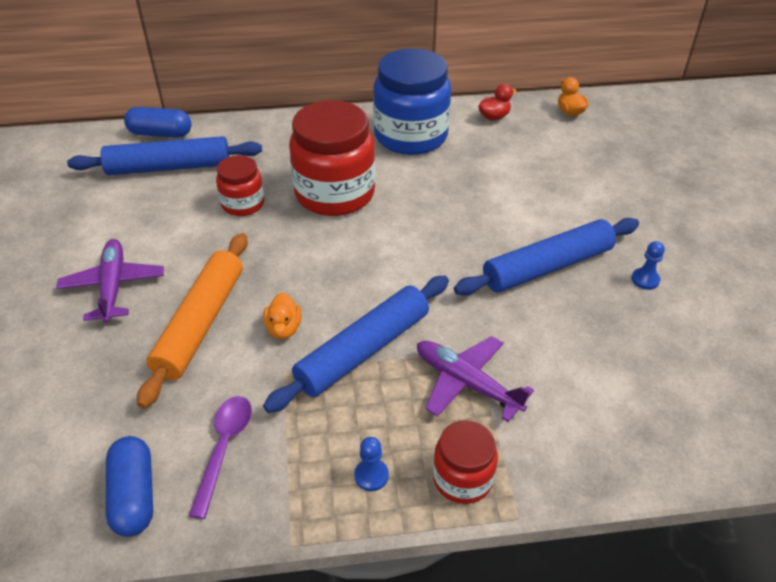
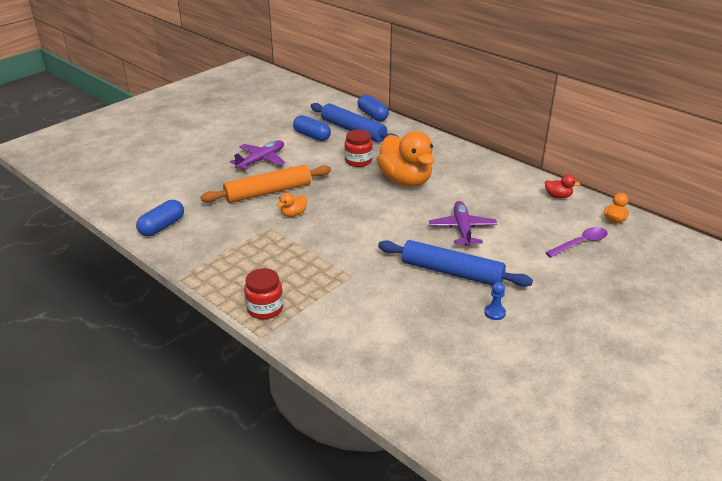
camera: 50 degrees right, 10 degrees down
purple spoon [189,396,252,519] -> purple spoon moved to [545,227,608,257]
blue rolling pin [263,276,449,413] -> none
red jar [289,100,376,216] -> orange duck [377,131,435,187]
blue pawn [354,437,389,491] -> none
blue jar [373,48,451,155] -> none
purple plane [417,336,534,422] -> purple plane moved to [429,201,498,247]
none -> blue capsule [293,115,331,141]

